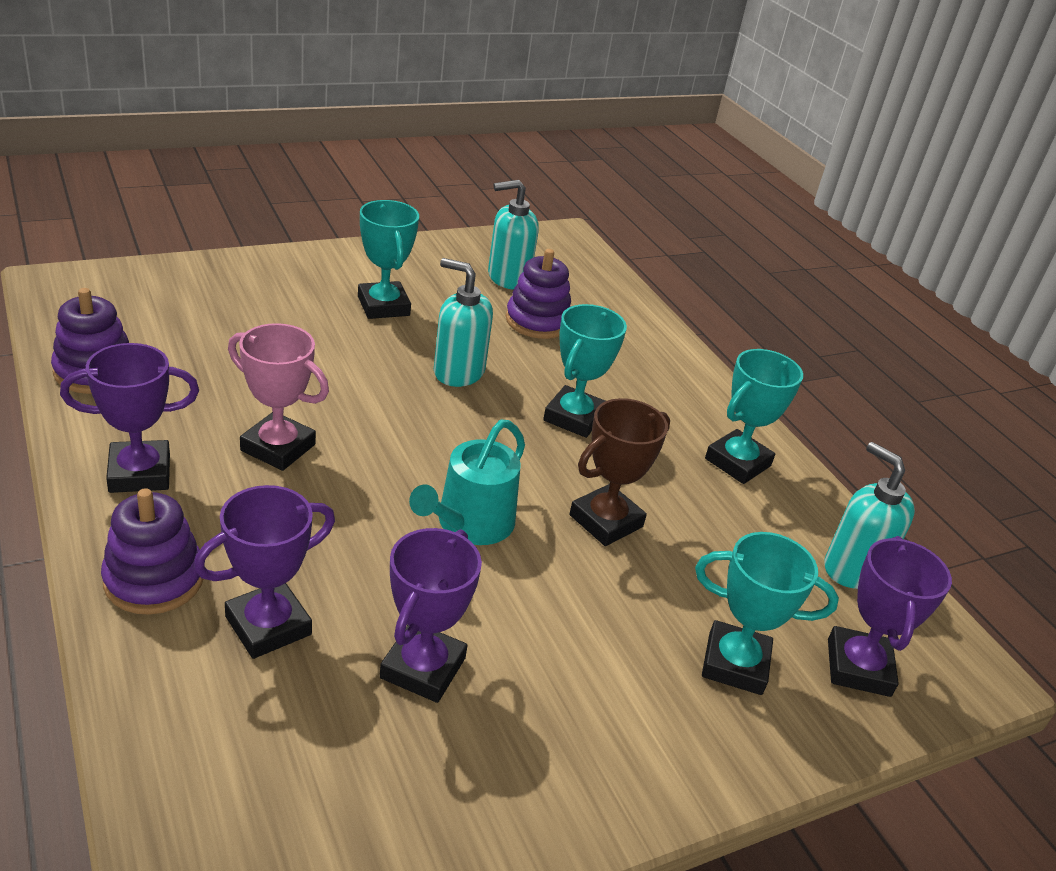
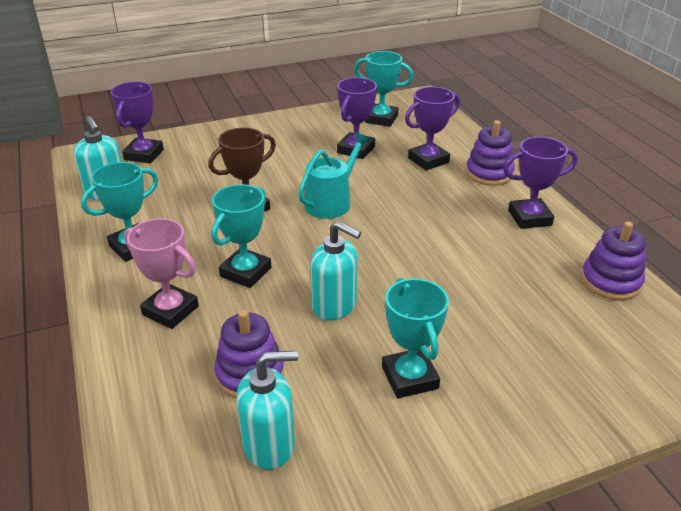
camera: 170 degrees left, 0 degrees up
pink trophy [228,323,329,471] -> pink trophy moved to [124,218,199,329]
turquoise trophy [695,532,839,695] -> turquoise trophy moved to [354,51,413,127]

